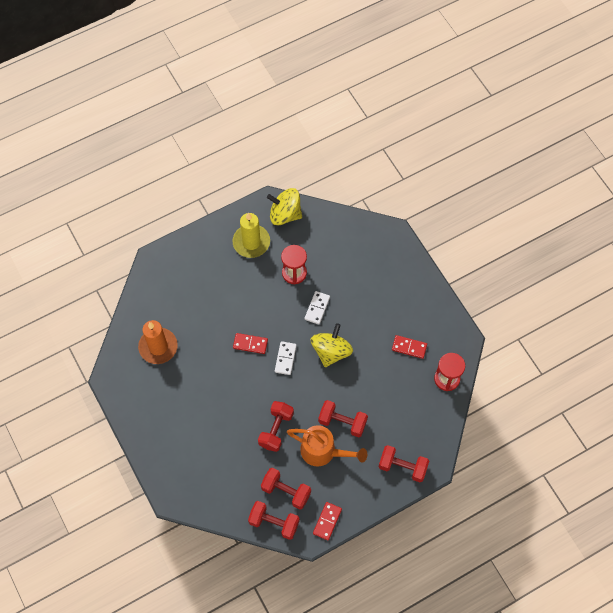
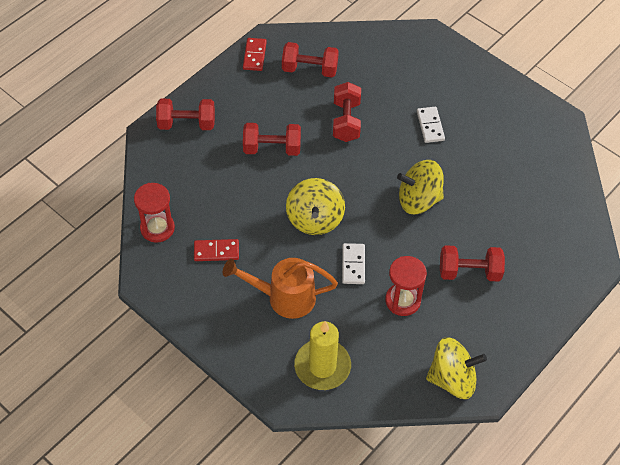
camera: 160 degrees right, 10 degrees down
orange candle [138,320,178,364] -> none
yellow candle [232,213,270,258] -> yellow candle moved to [294,321,351,390]
red domino [233,333,268,354] -> yellow spinning top [397,160,444,214]
red dumbbell [248,501,300,540] -> red dumbbell moved to [440,245,505,281]
white domino [275,341,297,375] -> white domino moved to [417,107,445,143]
orange watering can [287,425,367,466] -> orange watering can moved to [223,258,338,319]

